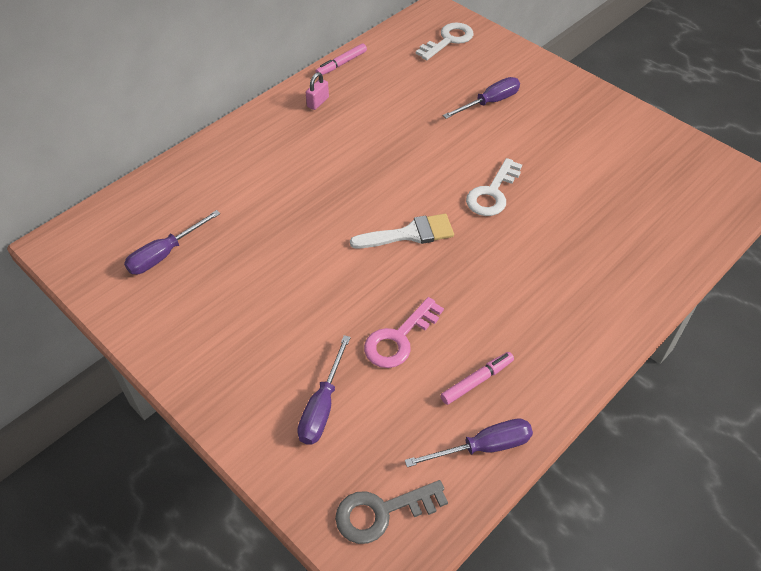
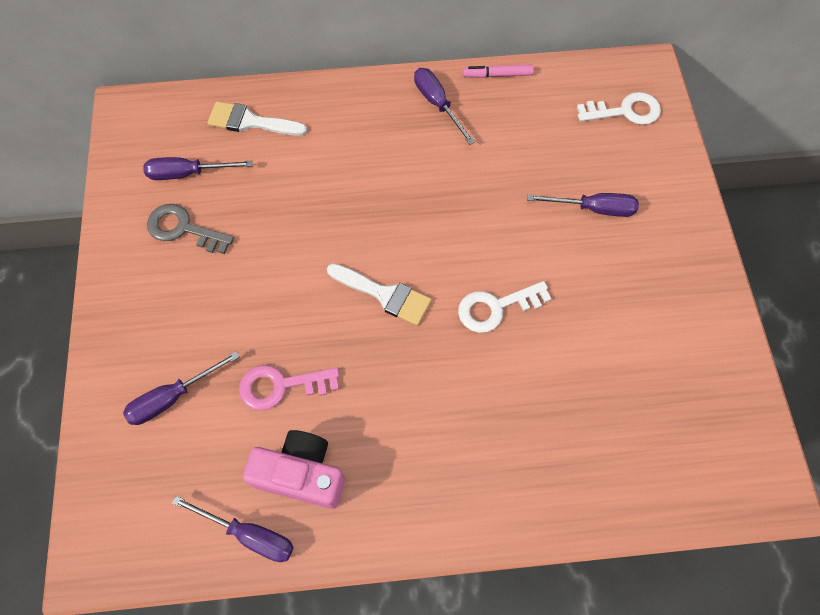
camera: 40 degrees right, 15 degrees up
pink padlock [306,72,329,110] -> purple screwdriver [414,68,475,144]
grey key [335,480,448,544] -> grey key moved to [147,204,234,254]
pink marker [440,352,514,405] -> pink camera [243,430,345,509]
none -> white brush [207,101,307,136]

